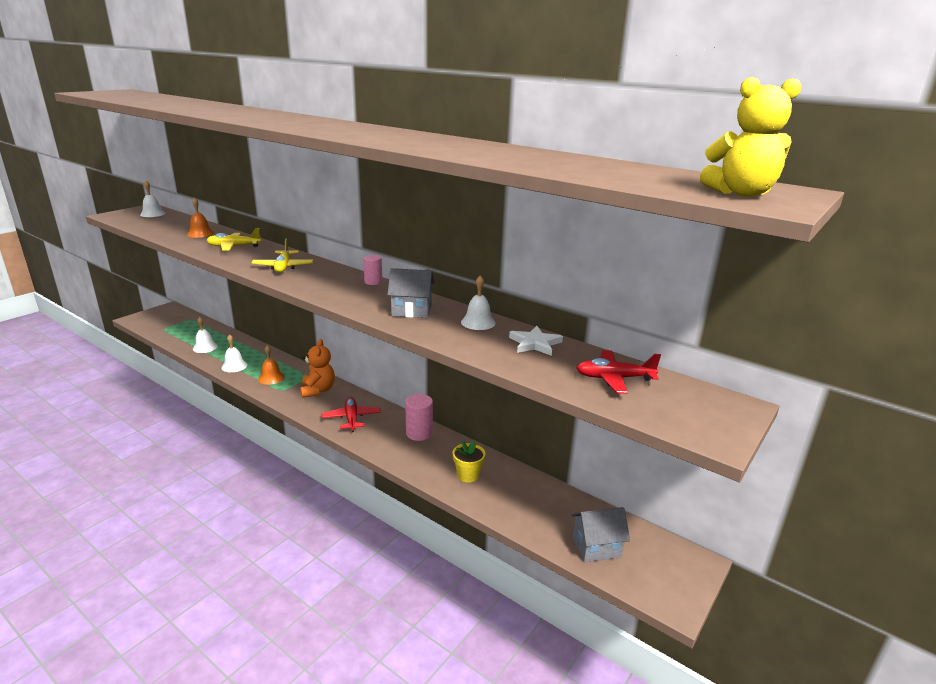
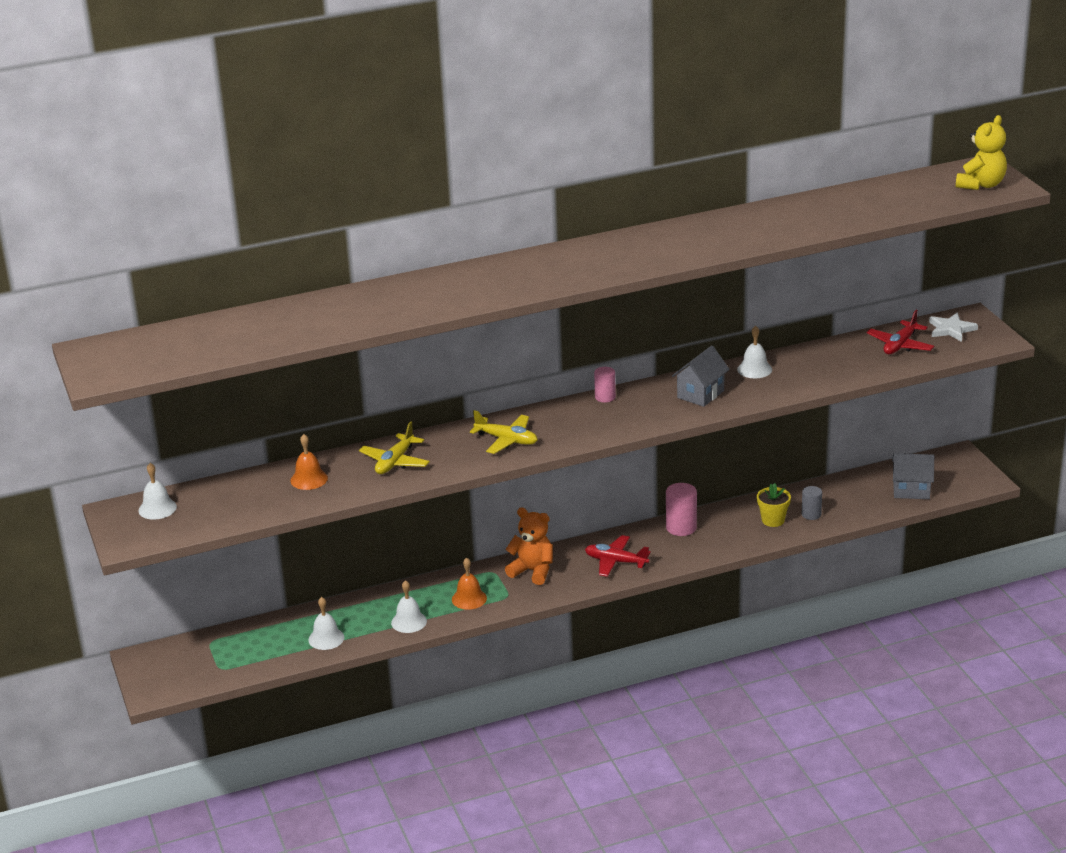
camera: 55 degrees left, 5 degrees up
white star [509,326,563,356] -> white star moved to [929,313,978,342]
grey house [571,507,630,562] -> grey house turned 75 degrees clockwise [892,453,934,499]
none -> grey cylinder [802,486,822,520]

